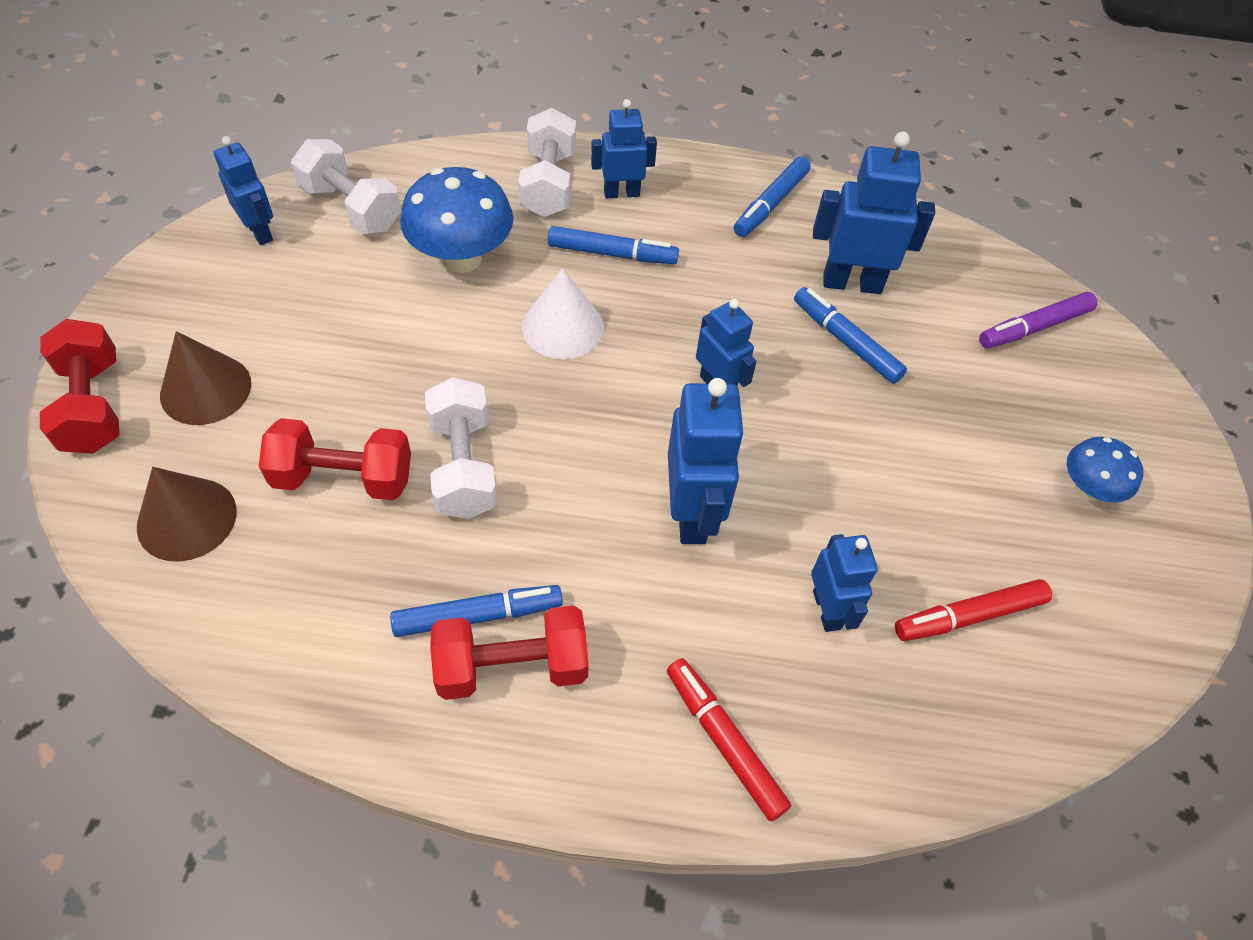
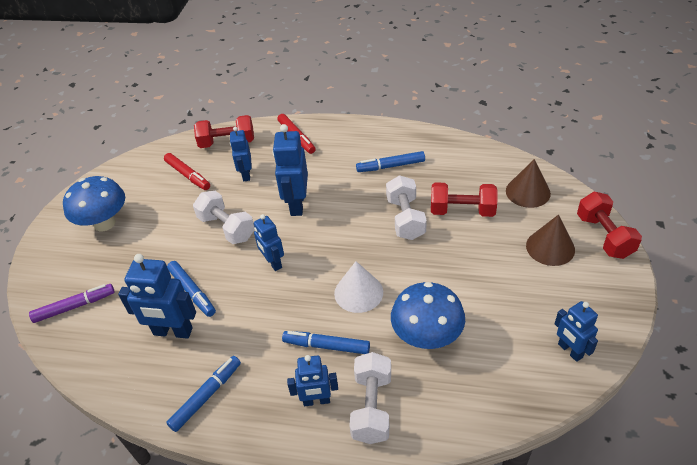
camera: 170 degrees left, 10 degrees down
white dumbbell [291,139,401,234] -> white dumbbell moved to [193,191,255,244]
red dumbbell [430,605,589,700] -> red dumbbell moved to [194,115,254,148]
red marker [895,579,1052,641] -> red marker turned 60 degrees clockwise [164,153,210,190]
blue mushroom [1067,437,1143,503] -> blue mushroom [63,176,125,231], size x1.72

